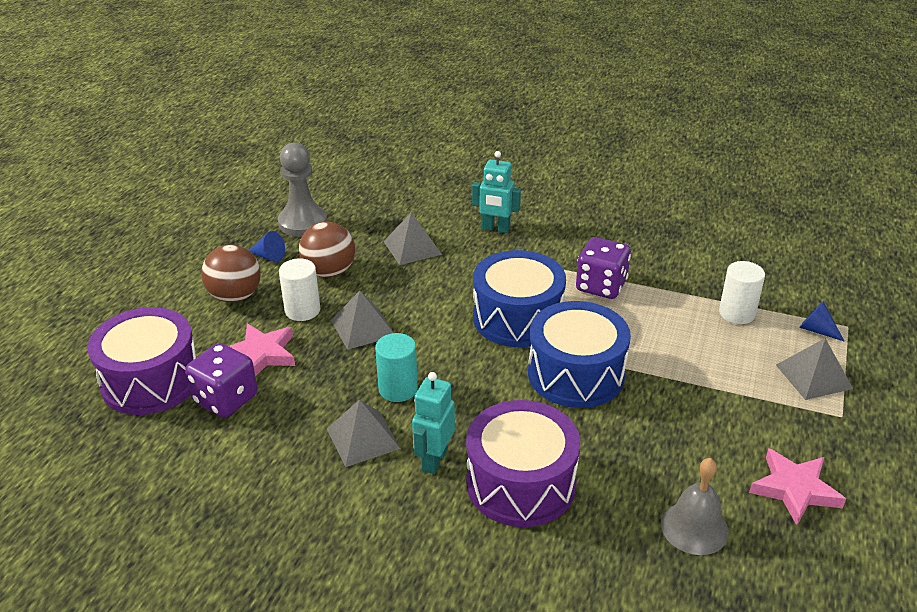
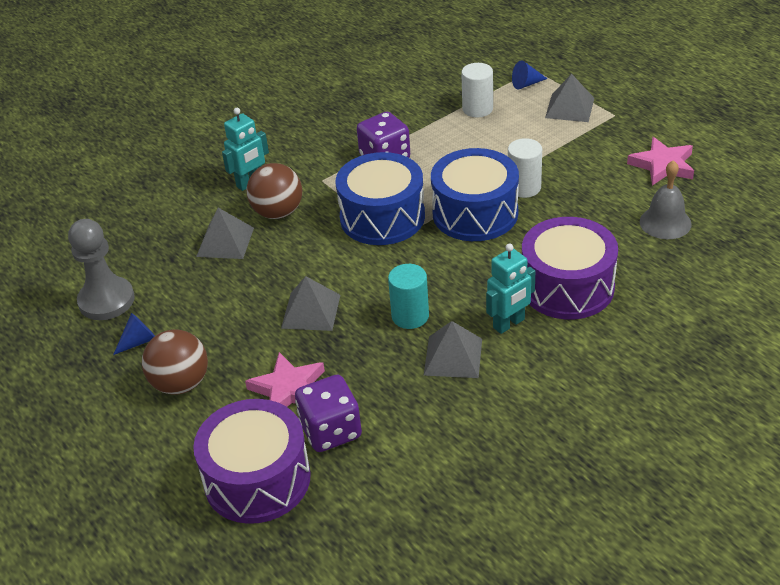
camera: 55 degrees left, 5 degrees up
white cylinder [279,258,320,321] -> white cylinder moved to [508,138,542,198]
brown ball [299,222,355,278] -> brown ball moved to [247,163,302,219]
turquoise robot [412,372,455,474] -> turquoise robot turned 90 degrees counterclockwise [486,244,535,334]

